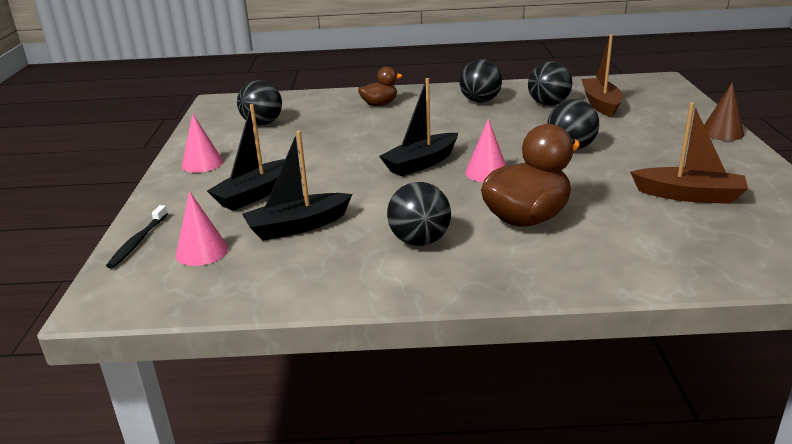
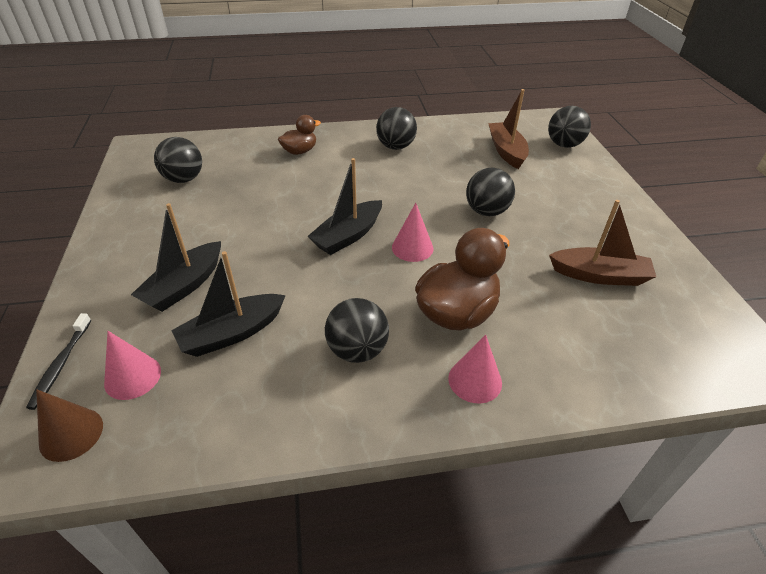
camera: 10 degrees left, 15 degrees up
pink cone [182,113,223,173] -> pink cone moved to [448,335,502,403]
black ball [528,61,572,106] -> black ball moved to [548,106,591,148]
brown cone [704,82,744,141] -> brown cone moved to [36,389,103,462]

